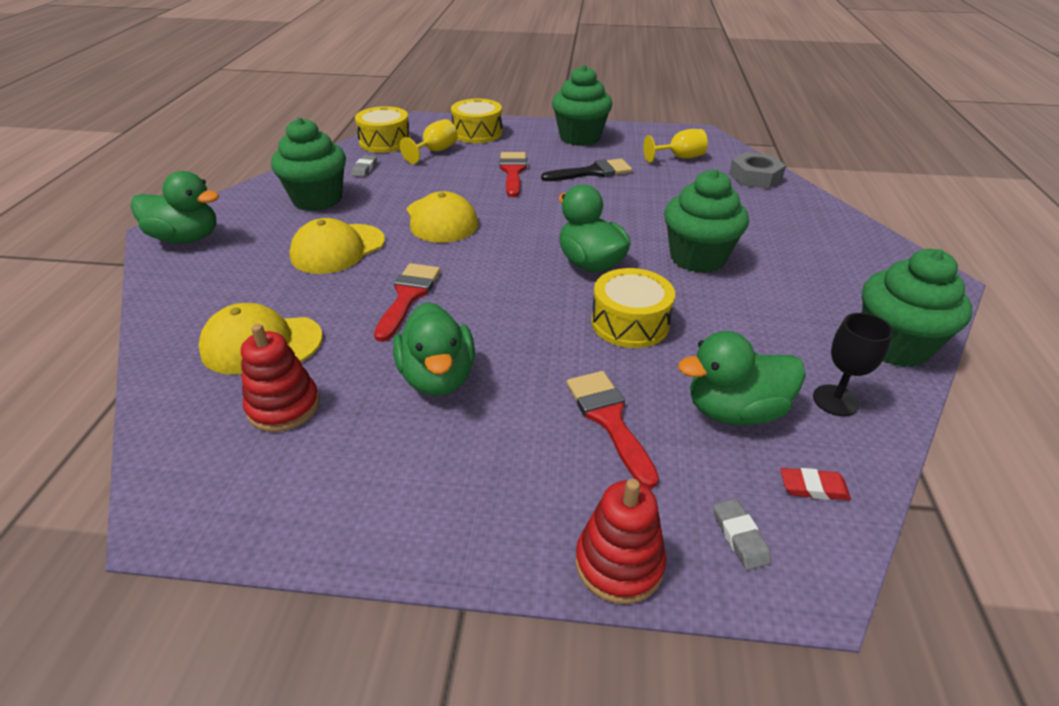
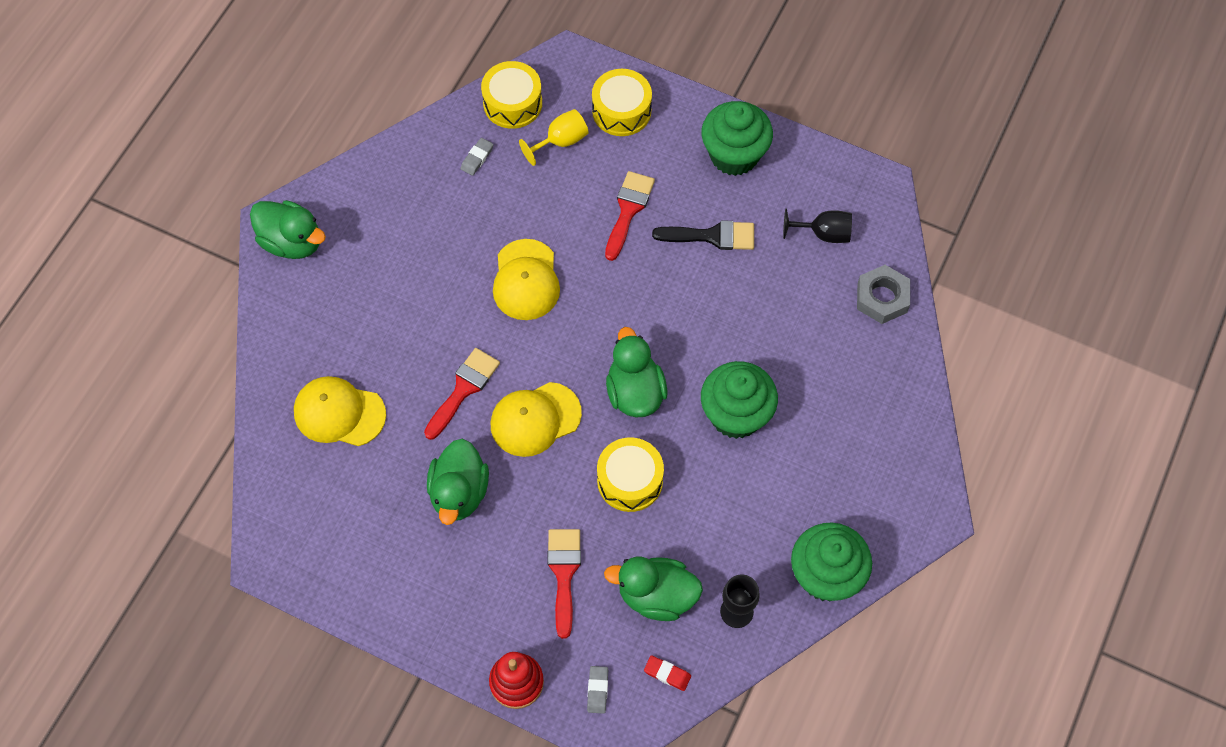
camera: 20 degrees right, 25 degrees up
red stacking toy [241,324,320,432] -> none
green cupcake [271,117,346,211] -> none
yellow cap [289,218,385,274] -> yellow cap moved to [490,382,582,457]
yellow goblet [643,129,708,163] -> black goblet [783,209,852,243]

